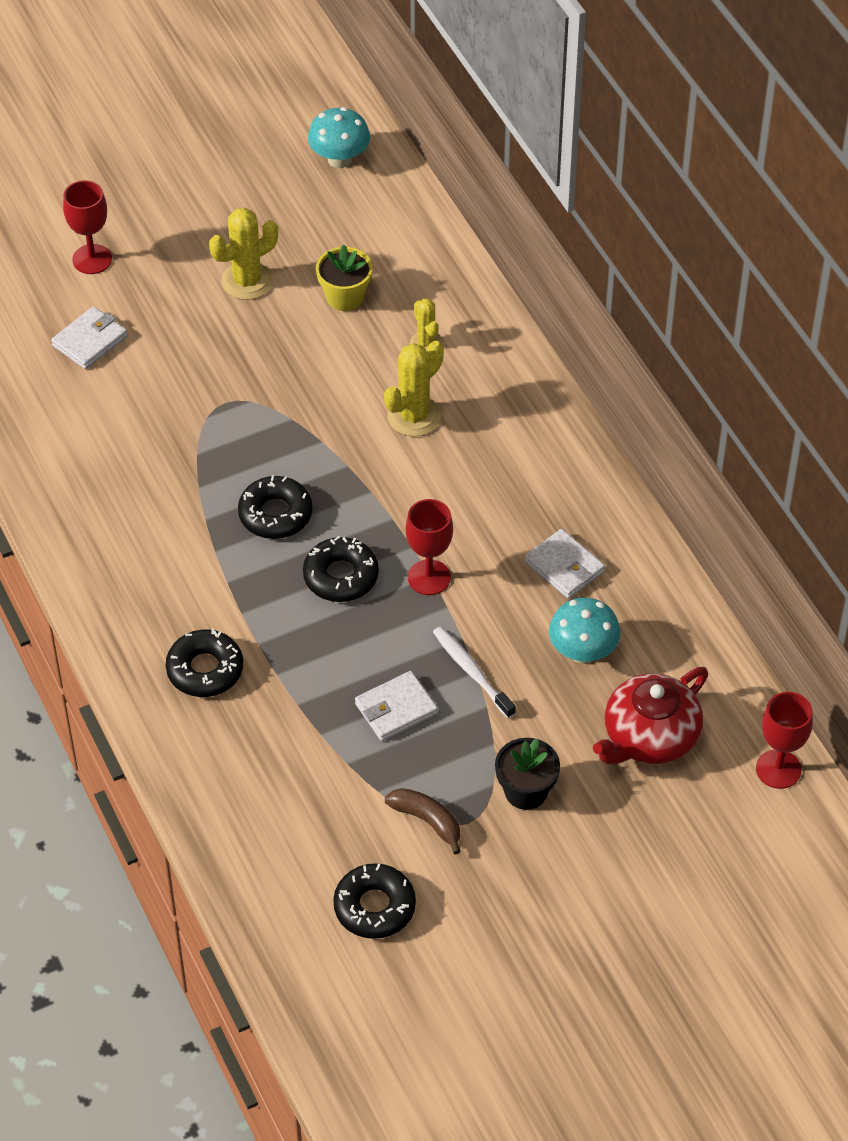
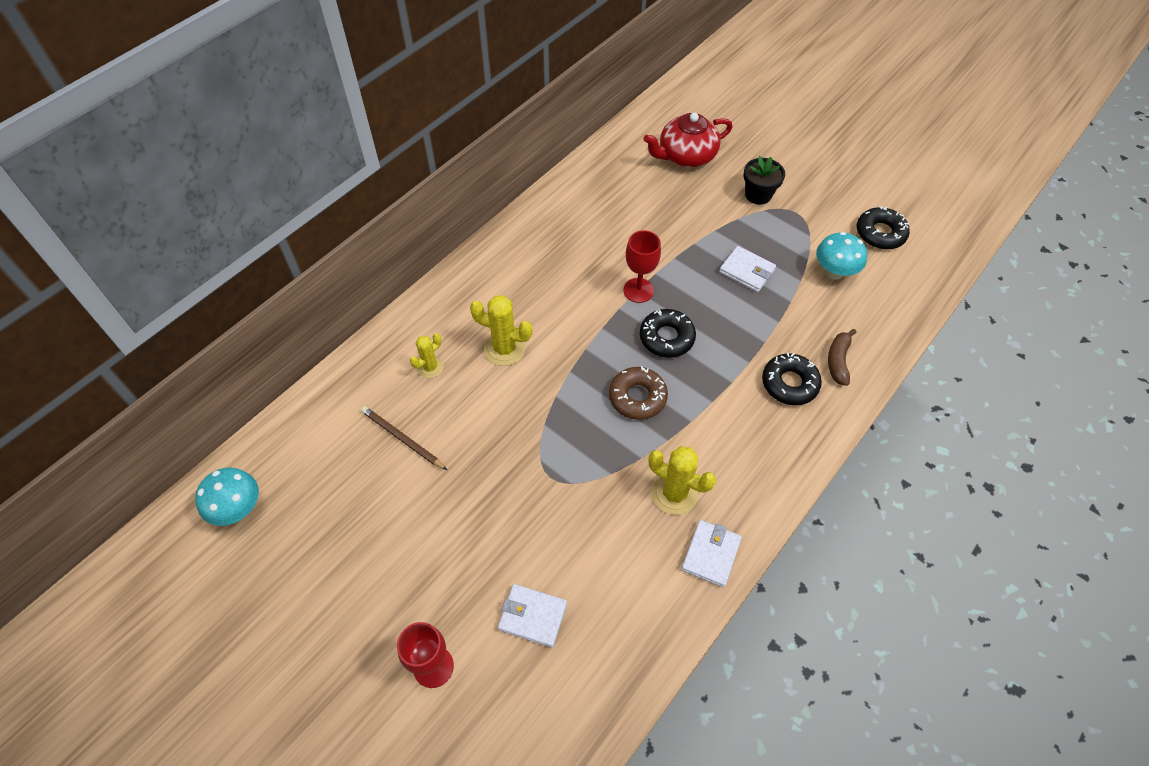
camera: 115 degrees left, 5 degrees up
yellow cactus [209,208,278,300] -> yellow cactus moved to [648,446,716,515]
black donut [238,475,313,539] -> brown donut [609,366,668,420]
yellow flower pot [316,244,373,311] -> brown pencil [361,406,447,470]
brown banana [385,788,461,855] -> brown banana moved to [828,329,856,386]
white toothbrush [433,627,516,718] -> none
white wallet [525,529,605,599] -> white wallet moved to [681,520,742,588]
turquoise mushroom [549,598,621,664] -> turquoise mushroom moved to [816,232,867,280]
red teapot [593,667,708,765] -> red teapot turned 135 degrees clockwise [644,113,733,167]
red goblet [756,692,813,789] -> none

